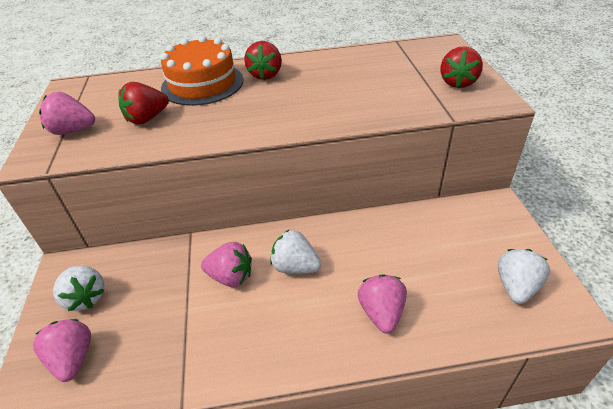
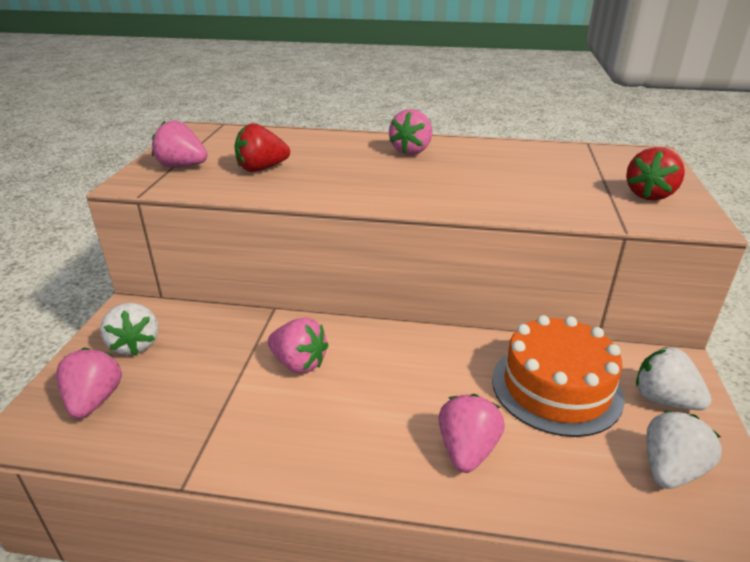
camera: 15 degrees right, 10 degrees down
orange cake [161,36,244,106] -> orange cake moved to [492,315,624,437]
red strawberry [244,41,282,80] -> pink strawberry [389,109,432,155]
white strawberry [270,229,321,274] -> white strawberry moved to [636,347,712,410]

